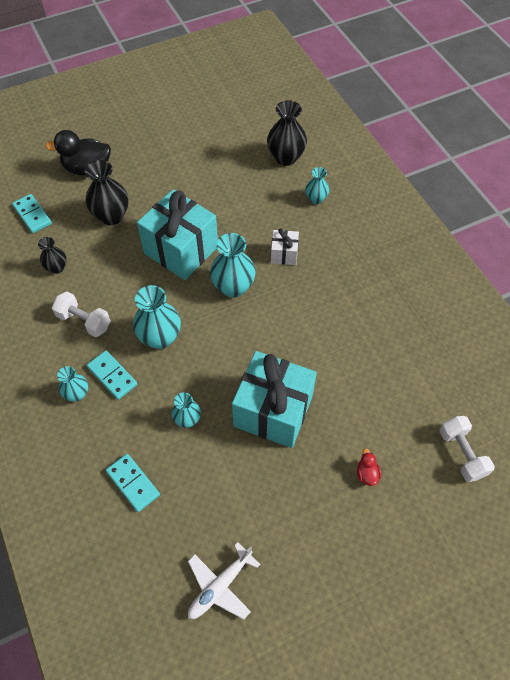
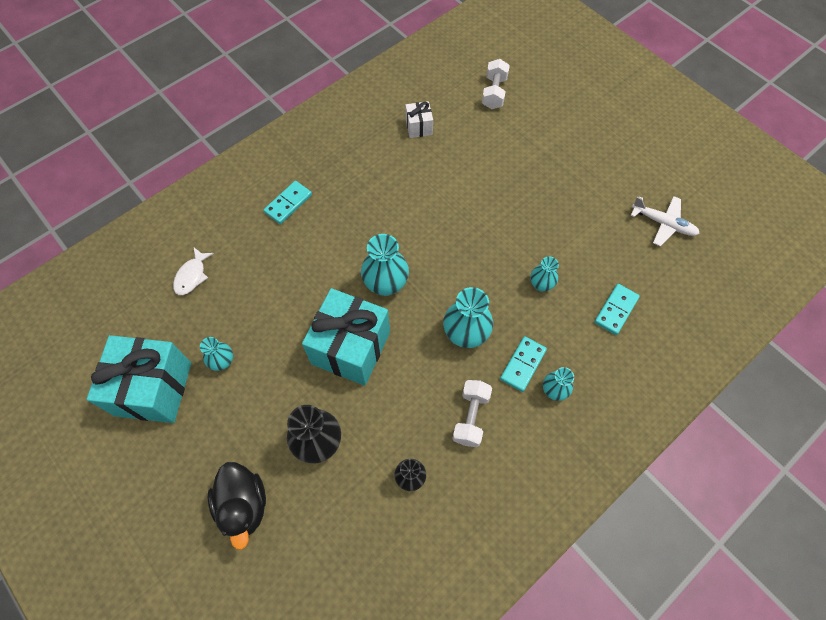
camera: 105 degrees left, 5 degrees up
turquoise domino [12,194,52,233] -> turquoise domino moved to [264,181,312,224]
turquoise gift [232,351,317,448] -> turquoise gift moved to [87,335,191,423]
black vase [267,100,307,166] -> white fish [173,248,214,295]
white gift [271,228,299,265] -> white gift moved to [405,101,433,138]
turquoise vase [305,167,329,204] -> turquoise vase moved to [200,337,233,371]
red duck [357,448,381,486] -> none
white dumbbell [439,416,495,482] -> white dumbbell turned 45 degrees counterclockwise [482,59,510,109]

